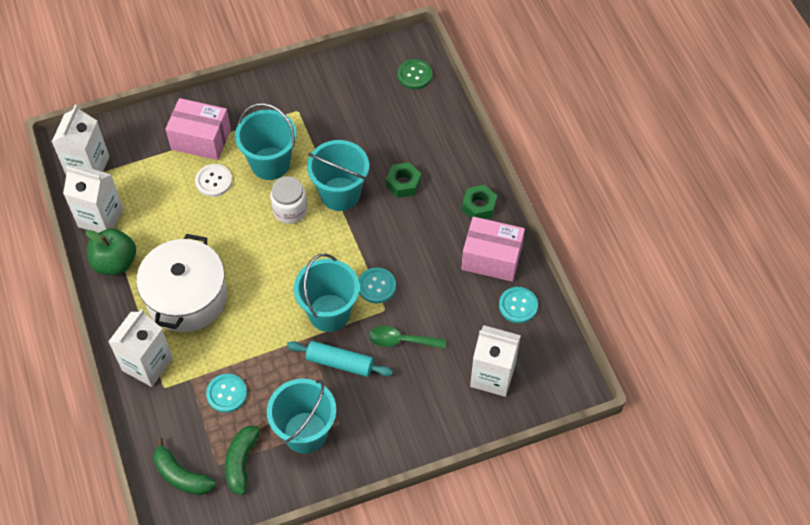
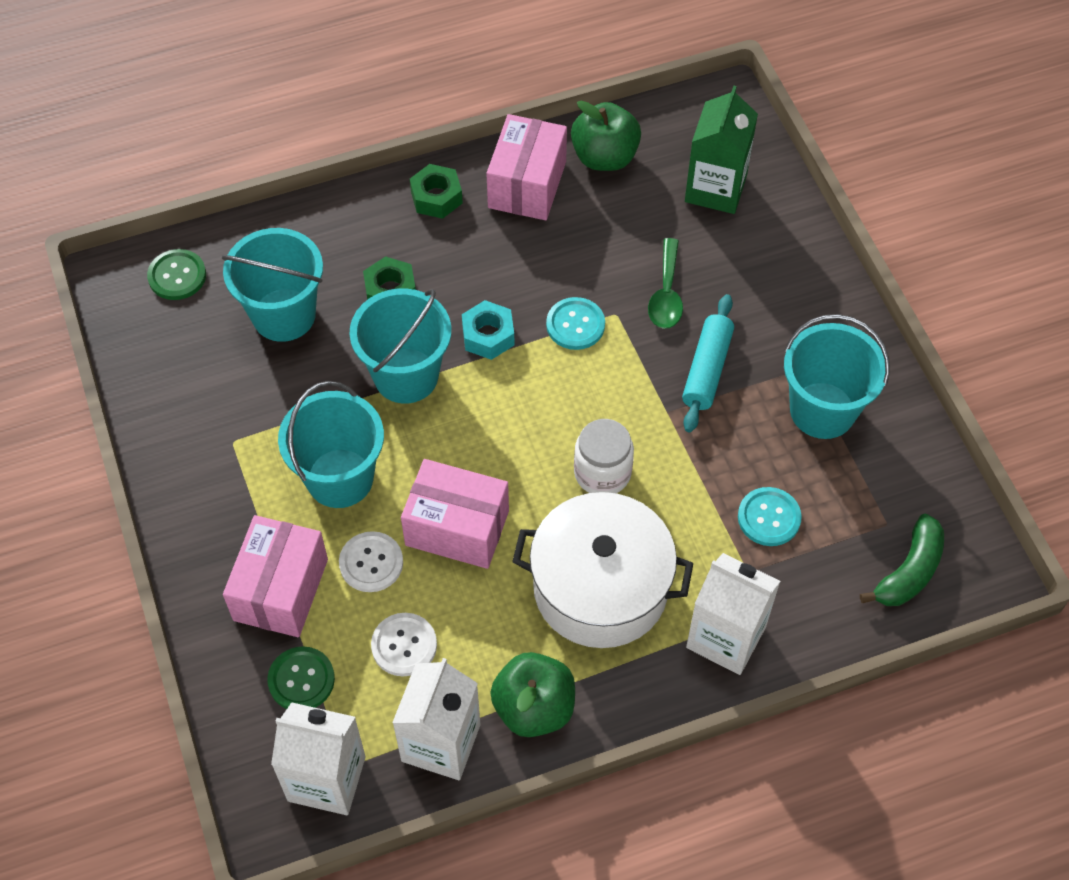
camera: 90 degrees left, 0 degrees up
green banana [225,421,268,495] -> none
white jar [270,176,307,224] -> white jar moved to [574,419,634,493]
turquoise bucket [294,253,360,332] -> turquoise bucket moved to [222,228,323,342]
white carton [470,325,521,397] -> green carton [685,86,758,214]
turquoise button [499,287,538,323] -> green apple [571,101,641,171]
none -> green button [267,646,335,709]
none -> white button [371,613,437,676]
none -> pink box [401,459,509,569]
none -> turquoise nut [462,300,515,360]

